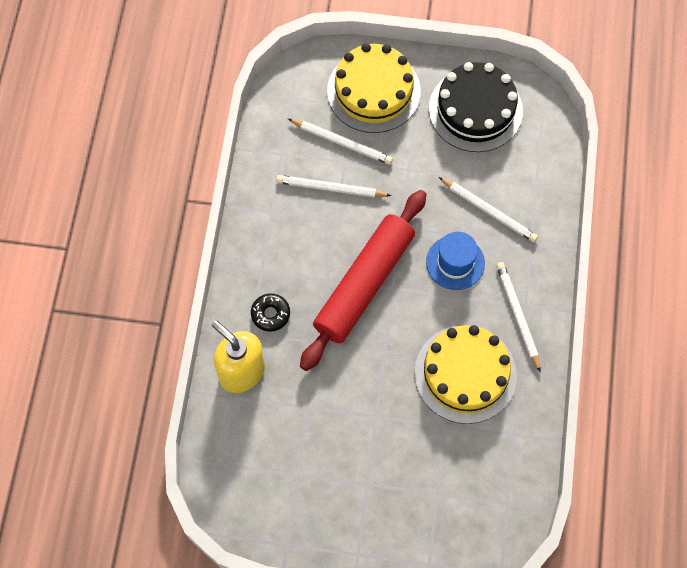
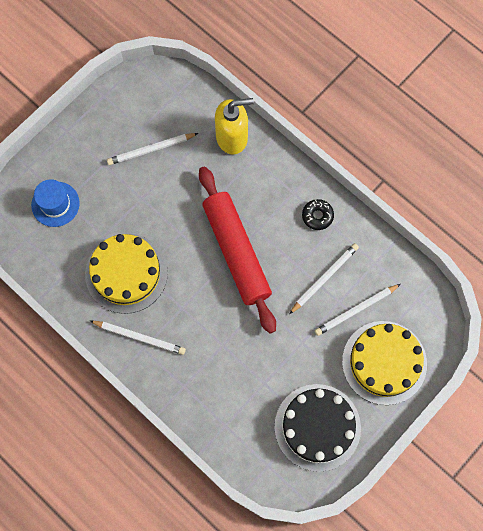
camera: 125 degrees right, 5 degrees up
black donut [251,293,290,332] -> black donut moved to [302,199,334,230]
blue hat [426,232,485,290] -> blue hat moved to [31,179,80,227]
white pencil [439,177,538,242] -> white pencil moved to [107,133,198,165]

